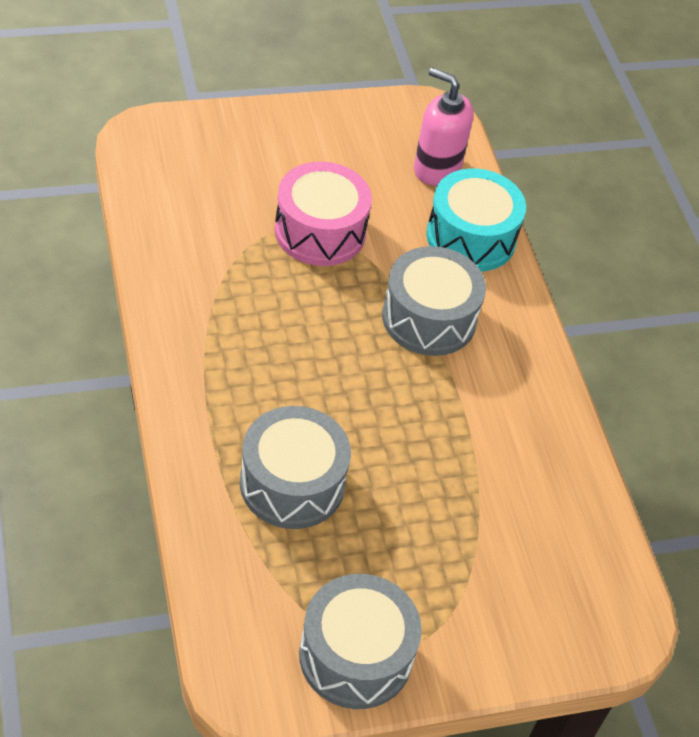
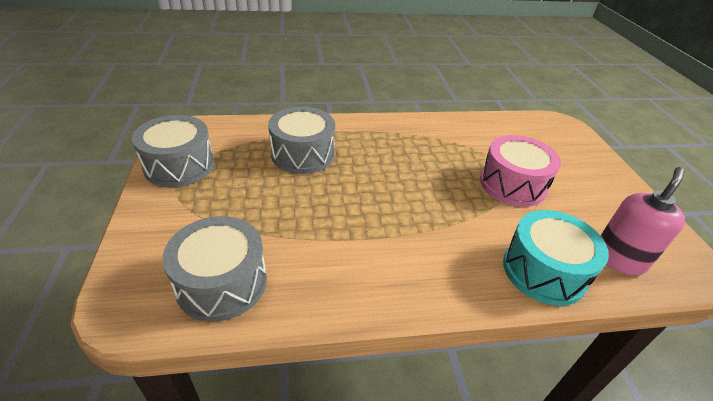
camera: 100 degrees right, 10 degrees down
grey drum [382,246,486,356] -> grey drum moved to [163,216,267,322]

